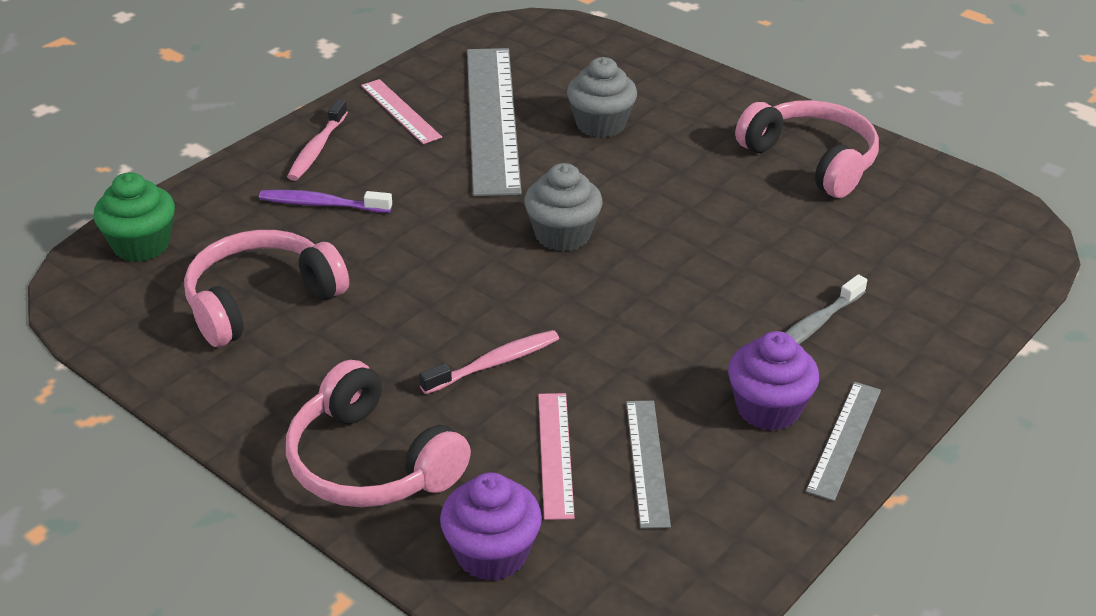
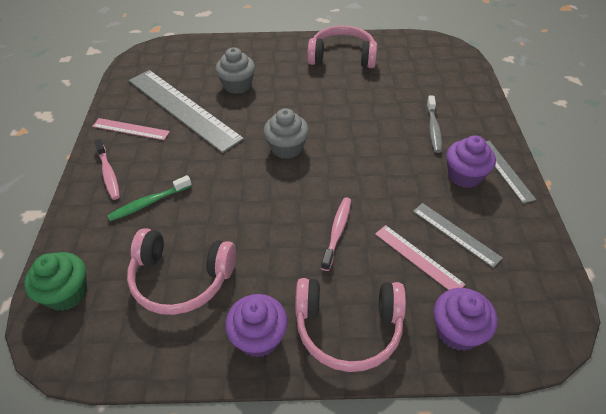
camera: 40 degrees left, 10 degrees up
pink headphones [184,230,349,347] -> pink headphones turned 90 degrees counterclockwise [127,228,236,315]
purple toothbrush [259,190,392,213] -> green toothbrush [107,175,192,221]
none -> purple cupcake [225,294,288,358]

